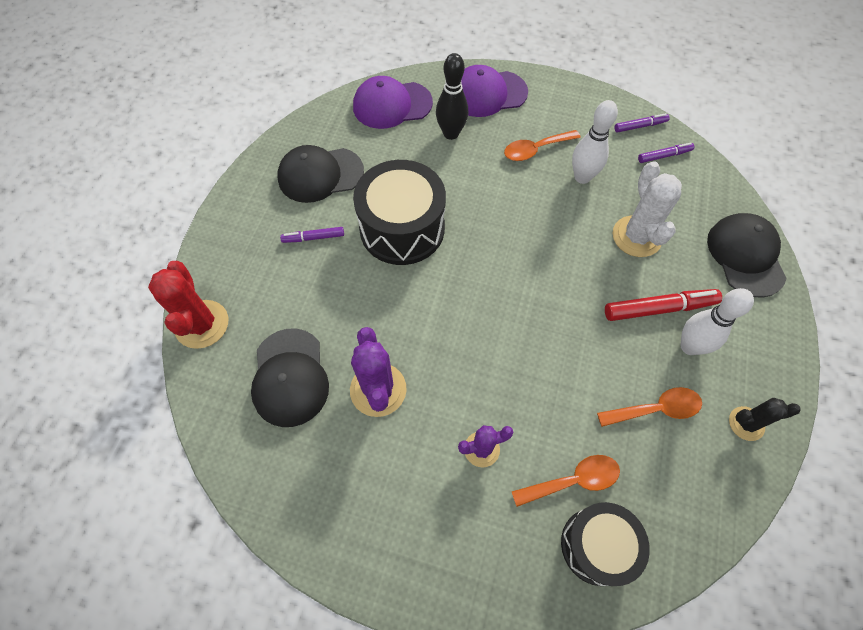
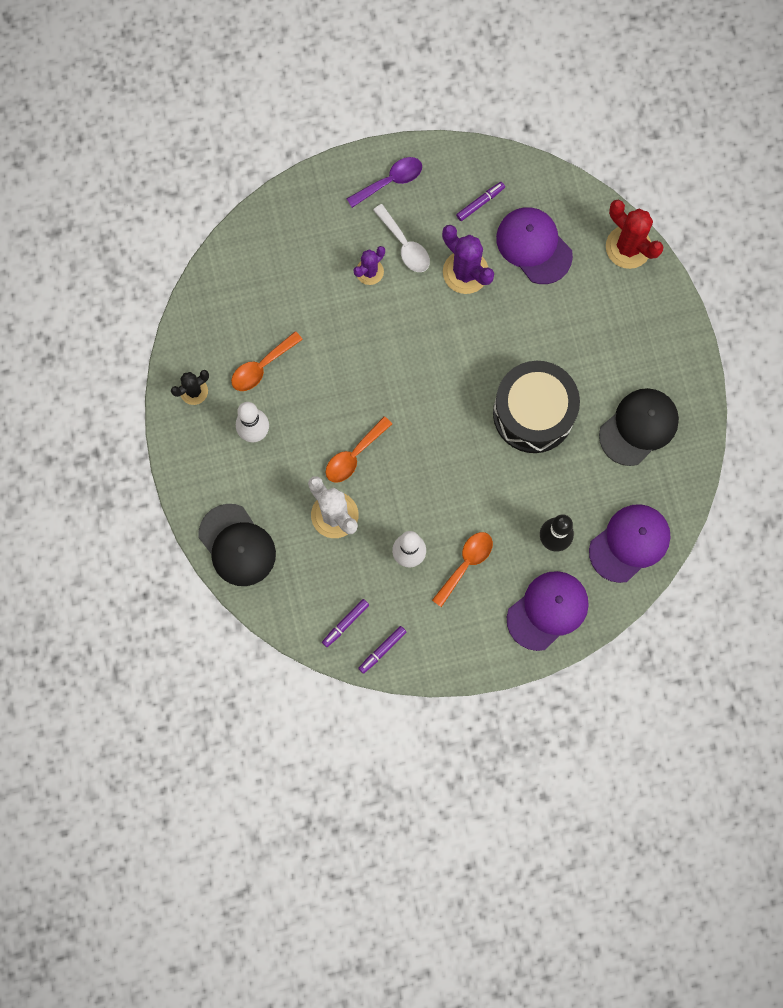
camera: 150 degrees right, 15 degrees up
black cap [251,329,329,427] -> purple cap [496,207,573,284]
purple marker [280,227,344,243] -> purple marker moved to [456,182,505,221]
orange spoon [511,455,620,507] -> orange spoon moved to [326,416,392,483]
black drum [561,502,650,586] -> none
red marker [605,289,722,321] -> none
none -> purple spoon [346,157,422,208]
none -> white spoon [373,204,430,272]

